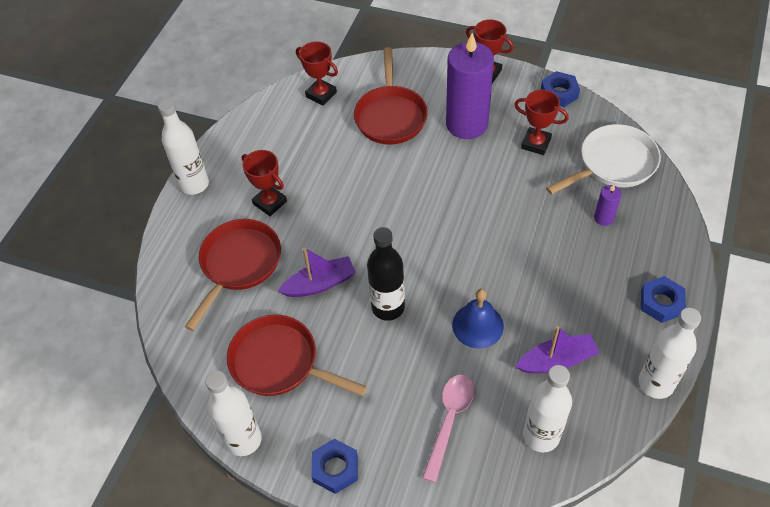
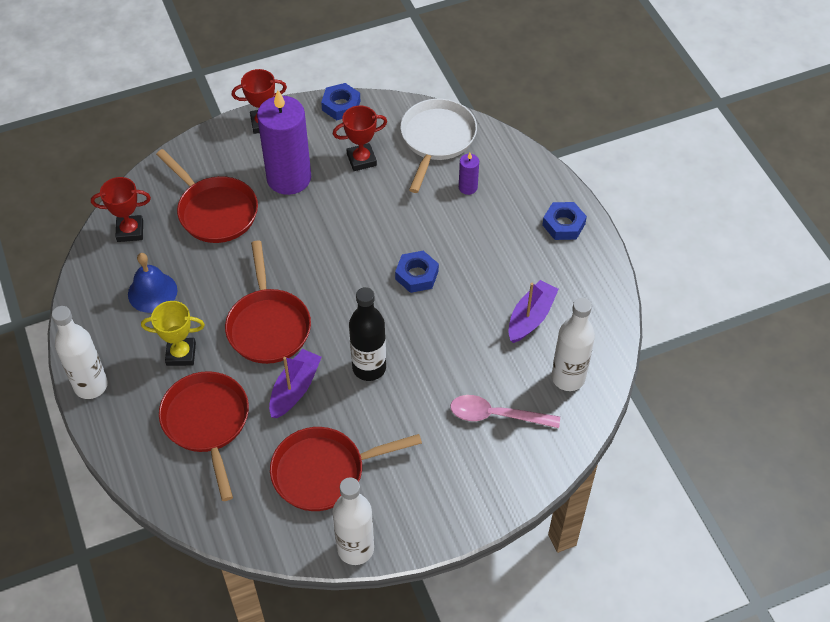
camera: 45 degrees left, 0 degrees up
red trophy [242,150,287,216] -> yellow trophy [141,301,205,366]
blue nut [311,439,358,494] -> blue nut moved to [395,251,439,293]
pink spoon [422,374,474,483] -> pink spoon turned 60 degrees counterclockwise [450,395,560,428]
blue bell [452,289,504,349] -> blue bell moved to [128,253,177,313]
white bottle [639,308,701,399] -> none
none -> red pan [225,241,311,364]

